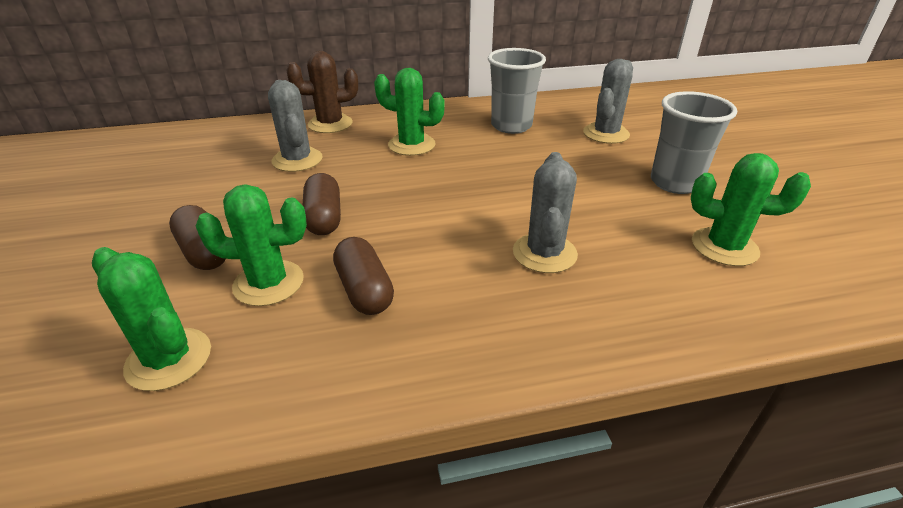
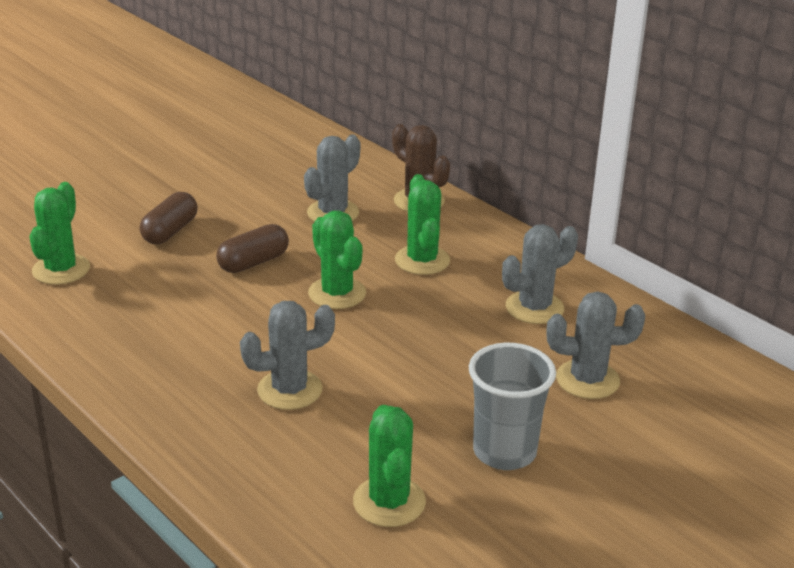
camera: 60 degrees right, 5 degrees down
green cactus [196,184,307,306] -> green cactus moved to [308,210,366,309]
brown capsule [333,237,394,315] -> none
grey cup [488,48,546,134] -> grey cactus [502,224,578,324]

